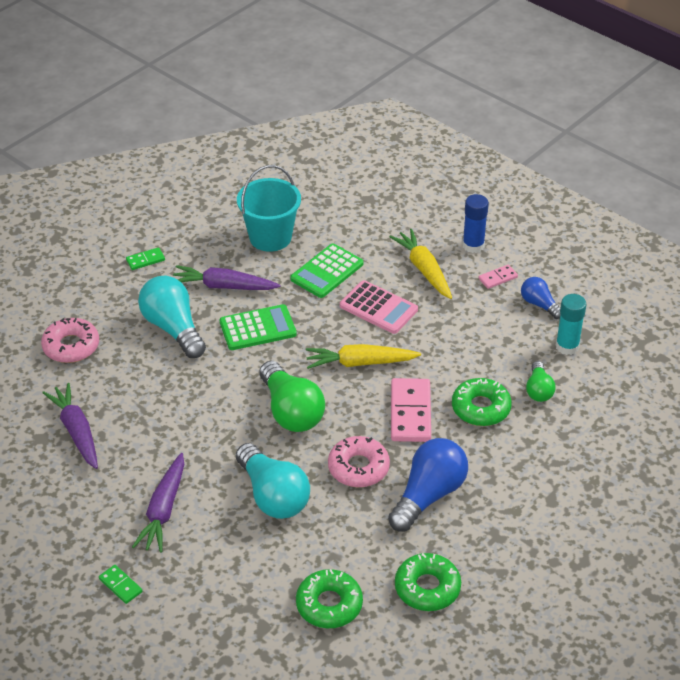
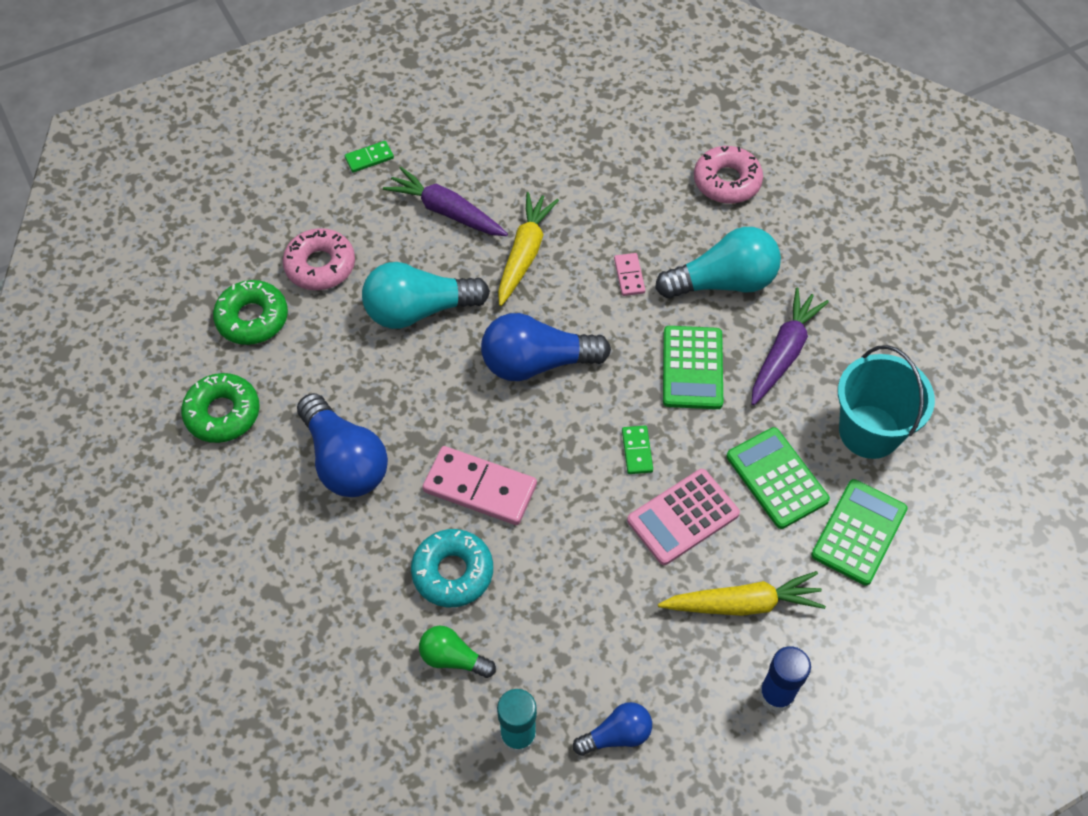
camera: 110 degrees right, 15 degrees up
purple carrot [42,383,98,469] -> none
green domino [126,247,165,270] -> green domino moved to [622,426,653,474]
green light bulb [259,361,325,432] -> blue light bulb [481,313,611,381]
yellow carrot [306,344,421,369] -> yellow carrot moved to [498,192,559,306]
pink donut [328,436,390,487] -> pink donut moved to [283,228,355,290]
green donut [452,378,512,426] -> turquoise donut [411,529,493,607]
pink domino [479,265,518,289] -> pink domino moved to [614,253,645,296]
none -> green calculator [811,479,908,585]

